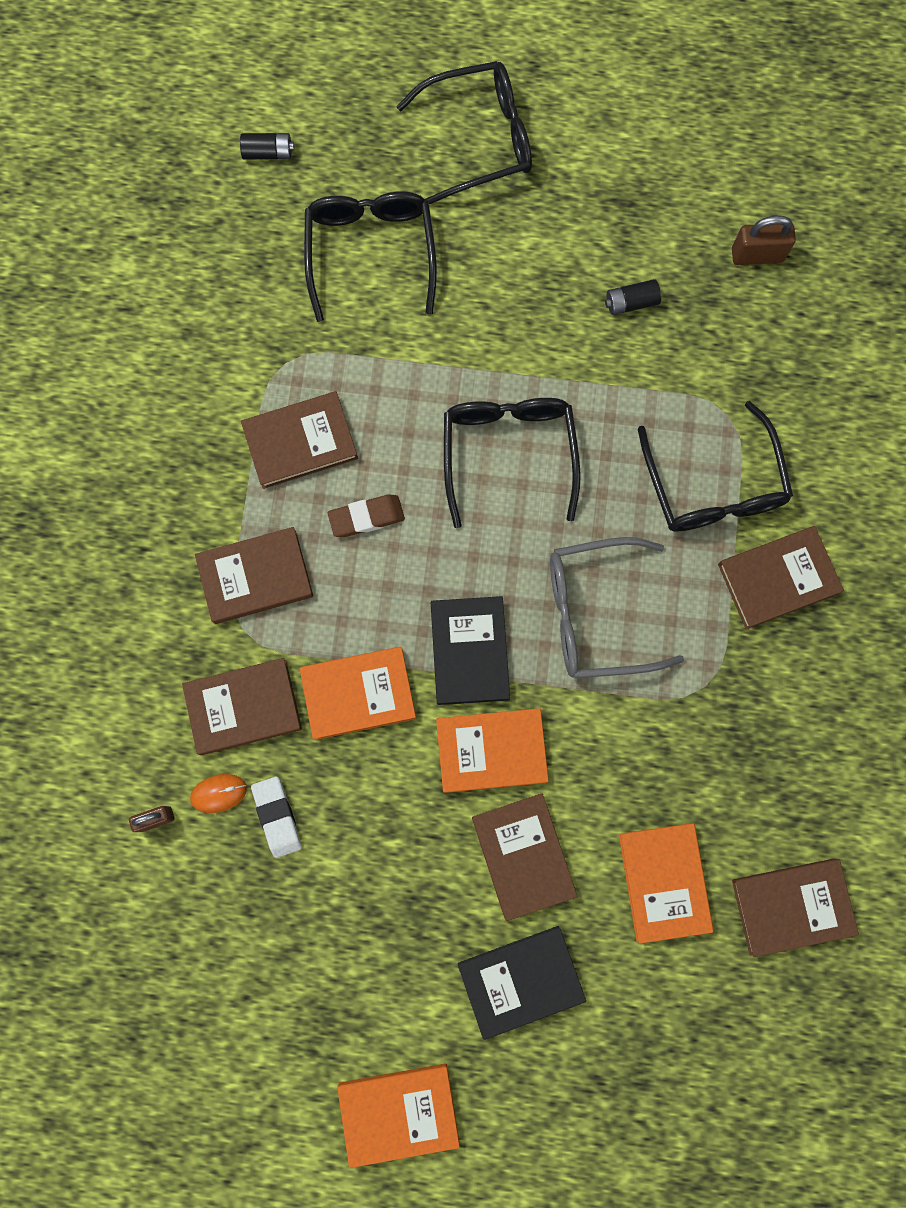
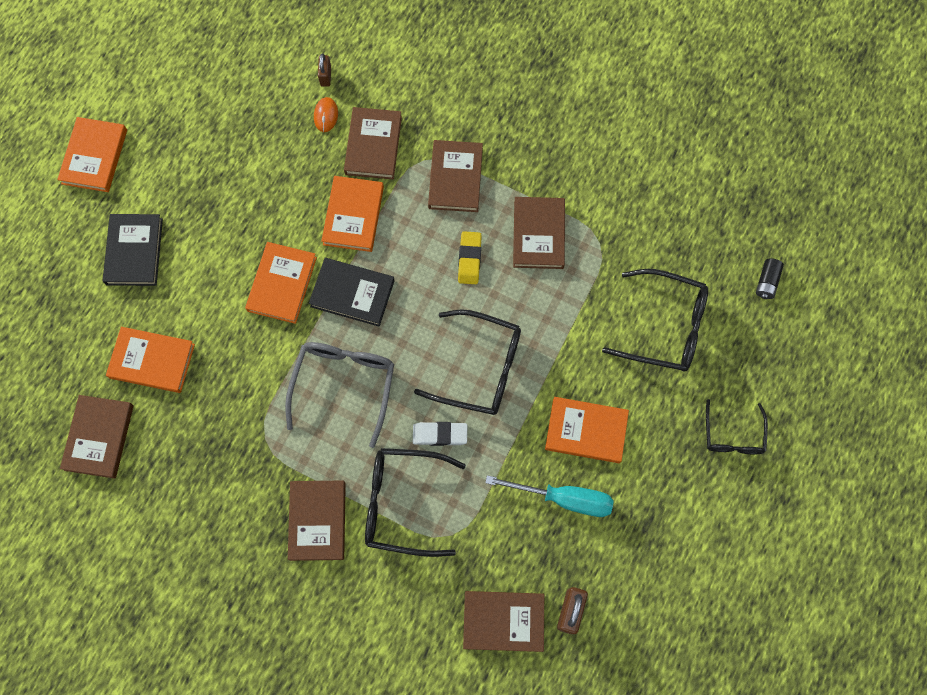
camera: 110 degrees right, 5 degrees down
white eraser [251,776,302,858] -> white eraser moved to [413,422,467,446]
brown eraser [328,494,405,537] -> yellow eraser [458,231,482,284]
black glasses [396,61,532,204] -> black glasses [706,399,768,454], size x0.61
brown book [472,793,577,921] -> brown book moved to [463,591,544,652]
black battery [605,279,661,315] -> turquoise screwdriver [485,475,614,517]
none -> orange book [545,397,629,463]

